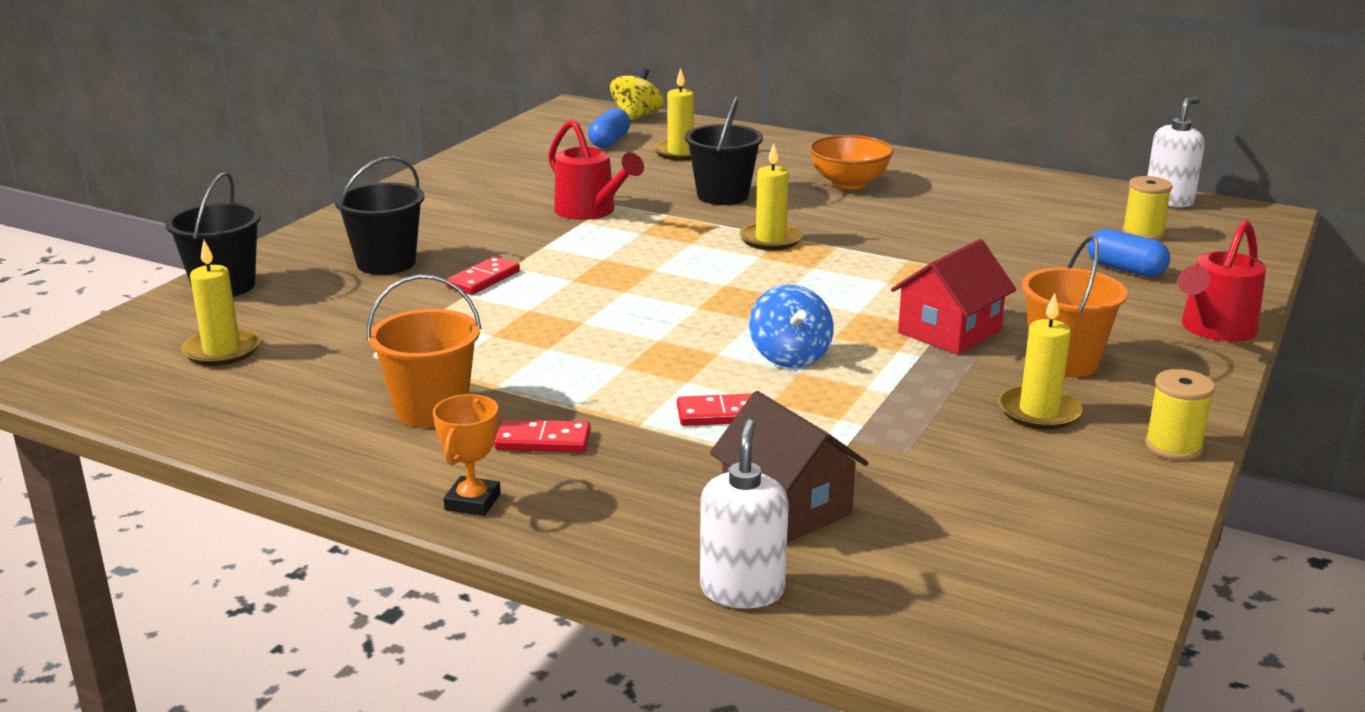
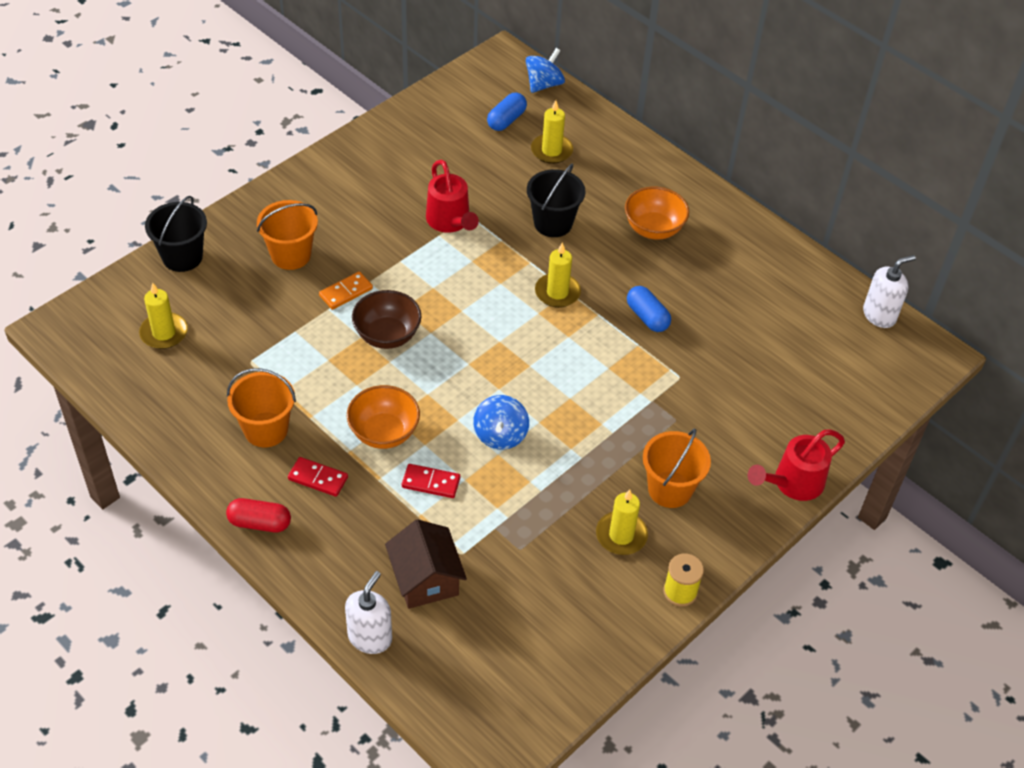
camera: 15 degrees right, 25 degrees up
black bucket [335,156,425,275] -> orange bucket [257,200,318,270]
orange trophy [433,394,501,516] -> red capsule [226,498,291,533]
red domino [446,256,520,295] -> orange domino [319,271,373,310]
yellow spinning top [610,68,664,121] -> blue spinning top [526,48,565,93]
red house [891,239,1017,355] -> none
blue capsule [1088,229,1170,277] -> blue capsule moved to [627,286,671,332]
yellow spool [1122,176,1172,240] -> none
none -> orange bowl [347,385,420,449]
none -> brown bowl [352,290,421,349]

